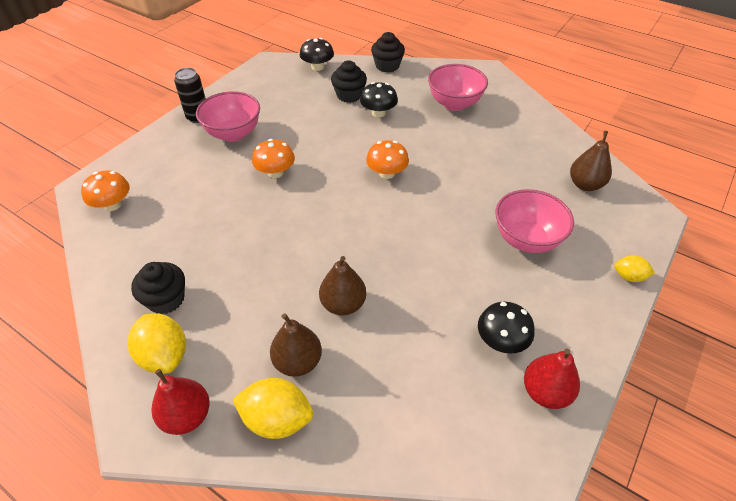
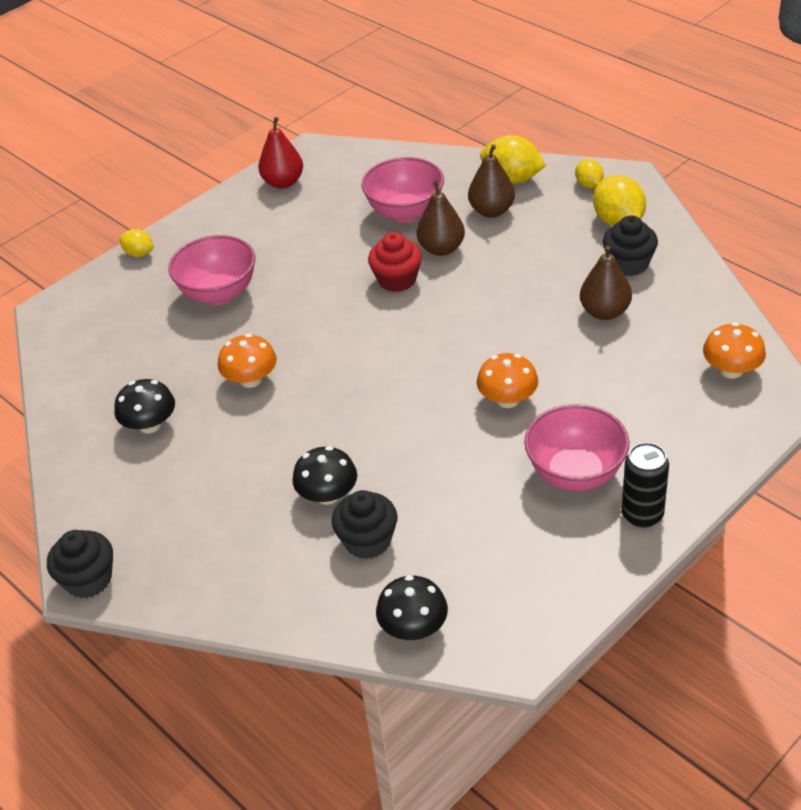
camera: 165 degrees left, 5 degrees down
red pear [152,369,210,435] -> yellow lemon [575,159,604,188]
orange mushroom [366,140,409,179] -> orange mushroom moved to [218,334,277,388]
black cupcake [371,32,405,72] -> black cupcake moved to [47,530,113,598]
pink bowl [428,64,488,111] -> pink bowl moved to [361,157,444,223]
black mushroom [478,302,535,354] -> black mushroom moved to [114,379,175,434]
brown pear [570,131,612,191] -> brown pear moved to [580,245,632,320]
none -> red cupcake [368,232,422,292]

